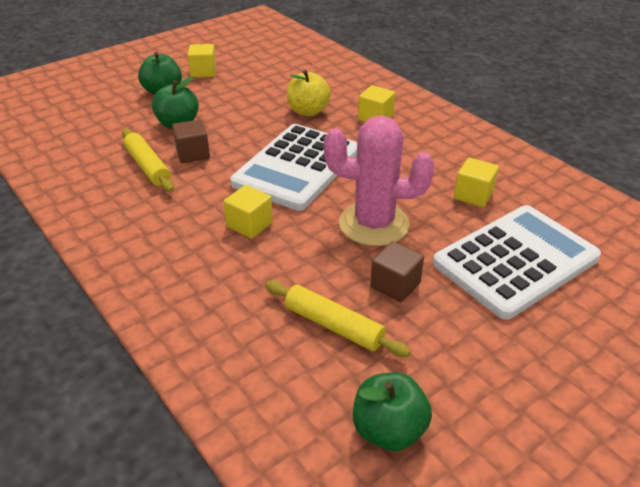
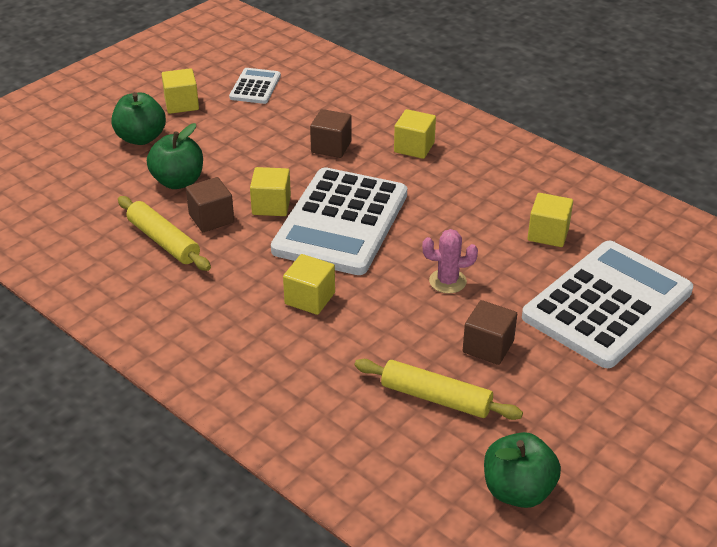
camera: 10 degrees left, 0 degrees up
yellow apple [287,70,331,116] -> brown cube [310,109,352,158]
pink cactus [324,115,434,246] -> pink cactus [422,229,478,293], size x0.47
none -> white calculator [229,68,281,104]
none -> yellow cube [250,167,291,216]

